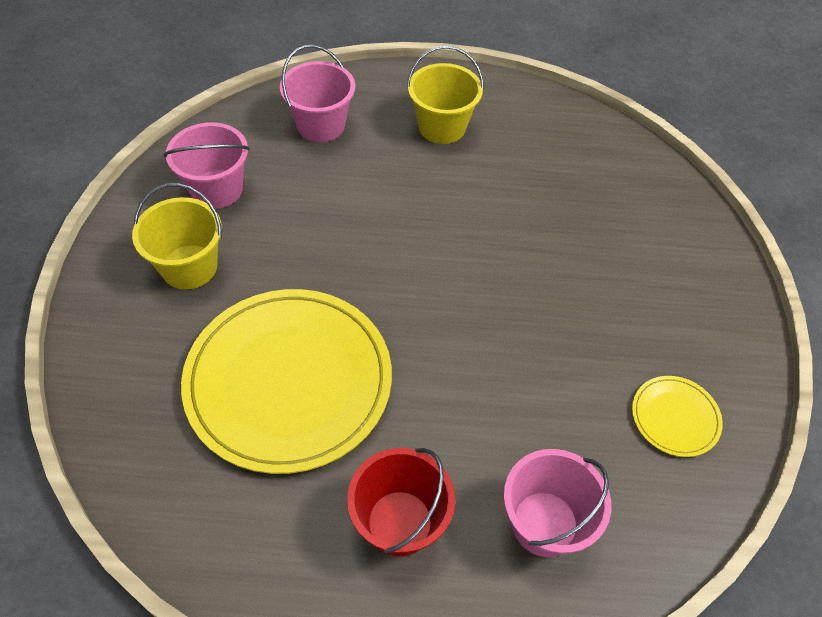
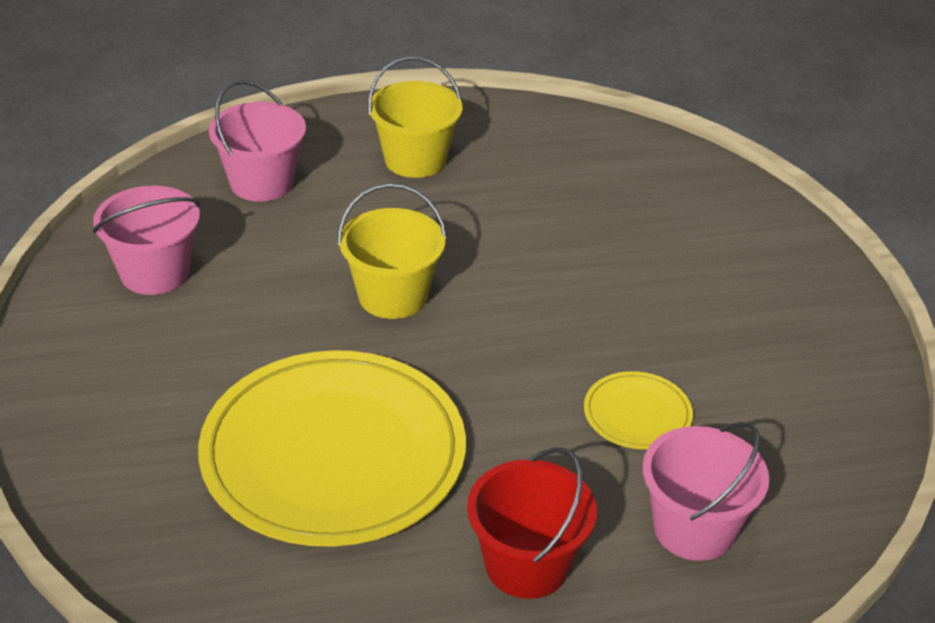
camera: 15 degrees left, 15 degrees down
yellow bucket [132,183,222,289] -> yellow bucket moved to [338,183,447,319]
yellow plate [632,376,723,457] -> yellow plate moved to [584,371,693,449]

